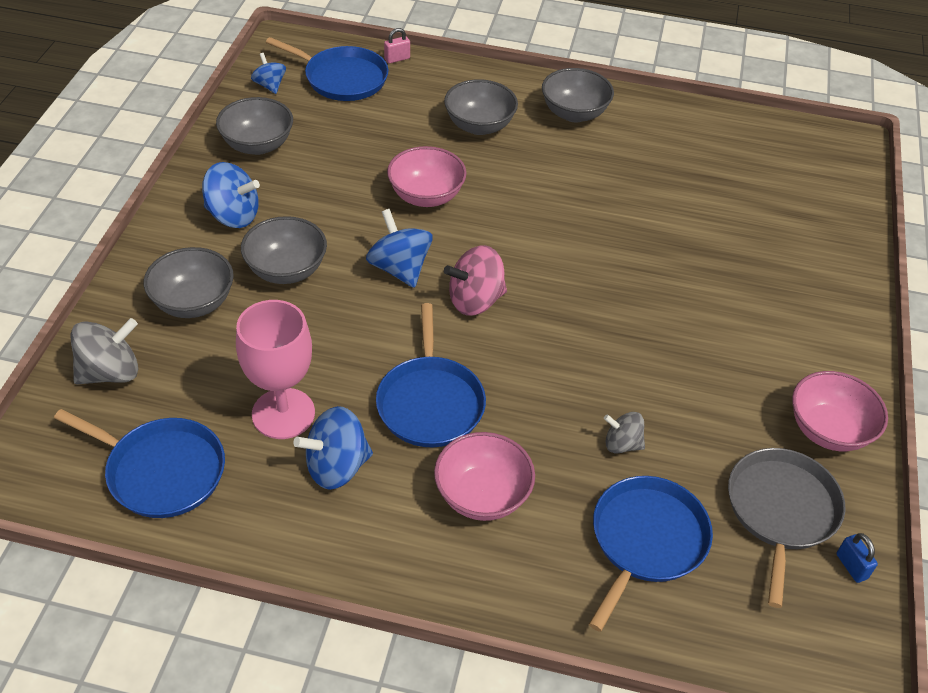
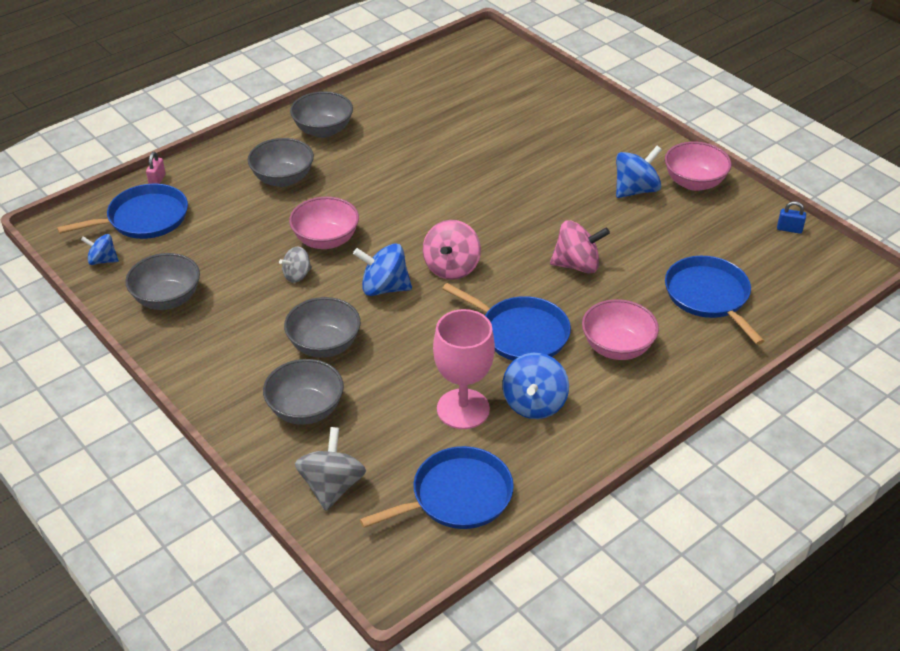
camera: 50 degrees left, 5 degrees down
blue spinning top [202,162,260,228] -> blue spinning top moved to [616,146,662,198]
grey spinning top [604,412,645,454] -> grey spinning top moved to [279,247,312,283]
grey pan [728,448,846,608] -> none
none -> pink spinning top [550,220,610,274]

